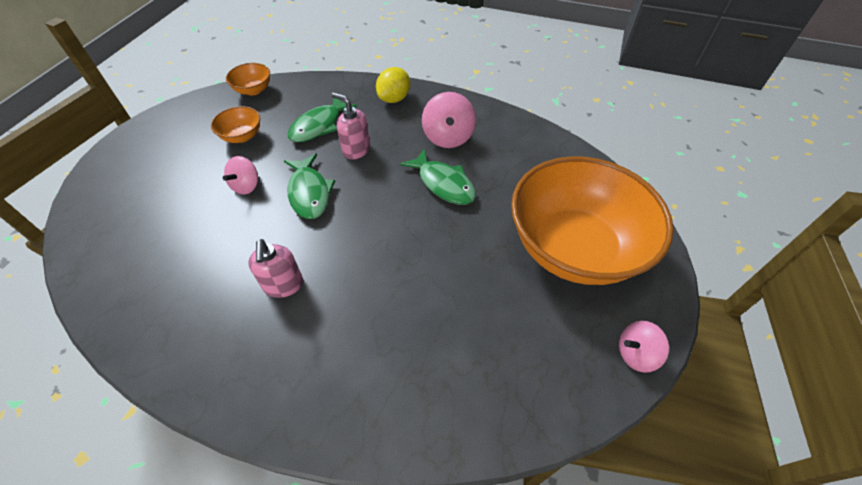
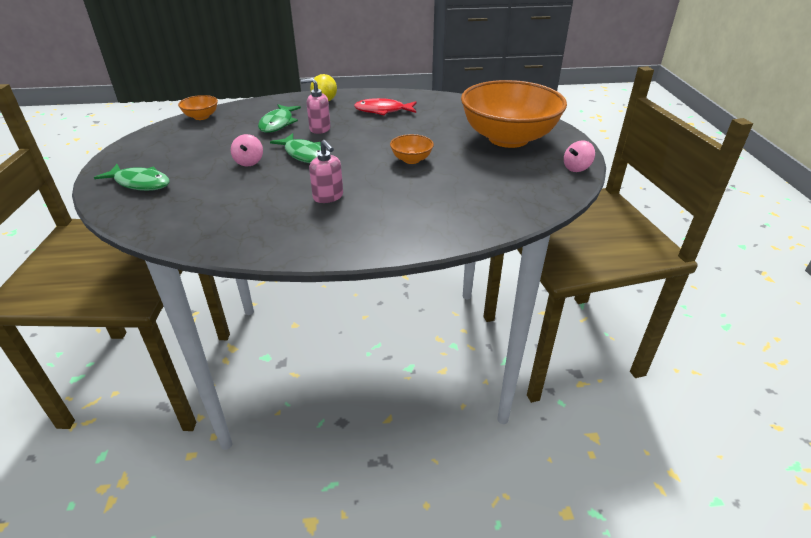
camera: 25 degrees left, 15 degrees down
orange bowl [211,106,260,143] -> orange bowl moved to [390,134,434,164]
green fish [400,148,476,205] -> green fish moved to [94,164,170,191]
pink spinning top [422,92,476,148] -> red fish [354,98,417,115]

